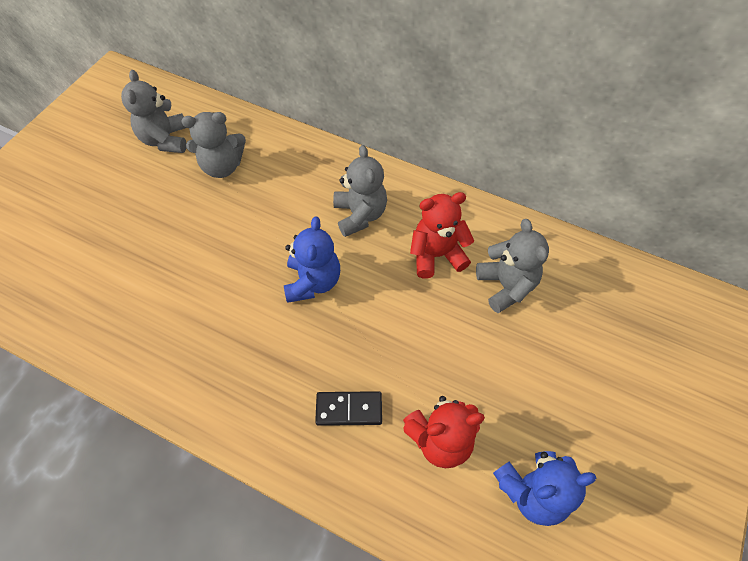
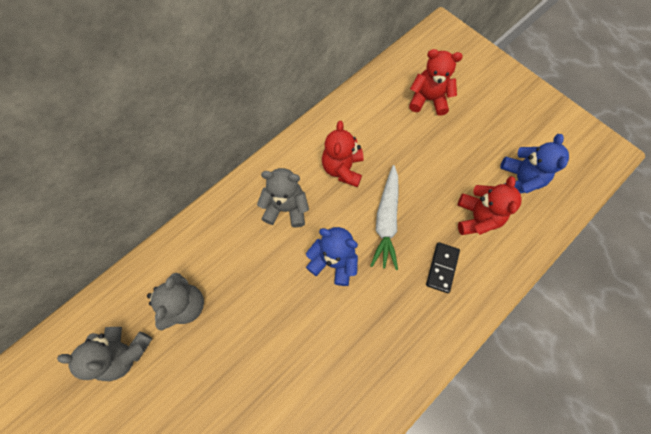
camera: 70 degrees left, 10 degrees up
grey teddy bear [476,219,549,313] -> none
none -> white carrot [370,165,398,270]
none -> red teddy bear [409,49,463,116]

